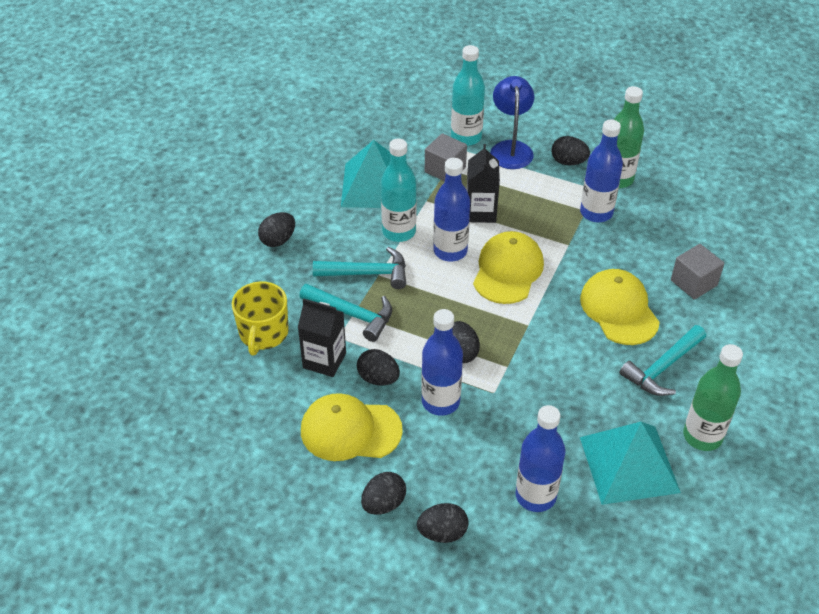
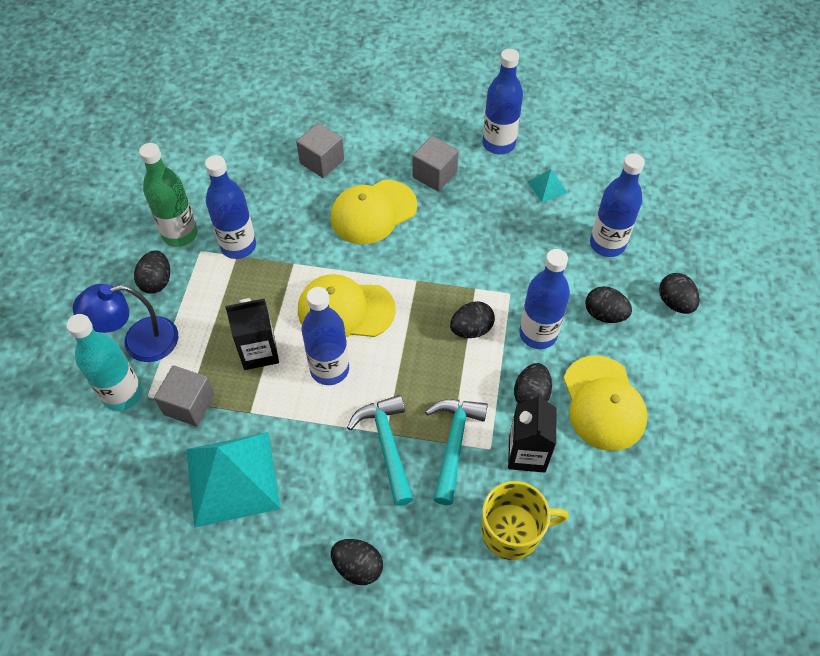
camera: 105 degrees left, 10 degrees up
black egg [361,472,406,515] -> black egg moved to [585,286,632,323]
turquoise bottle [381,139,416,242] -> none
turquoise pyramid [580,422,681,505] -> turquoise pyramid [528,169,567,202], size x0.43
turquoise hammer [620,325,706,396] -> grey cube [413,136,459,192]
green bottle [683,344,743,451] -> blue bottle [483,49,523,154]

